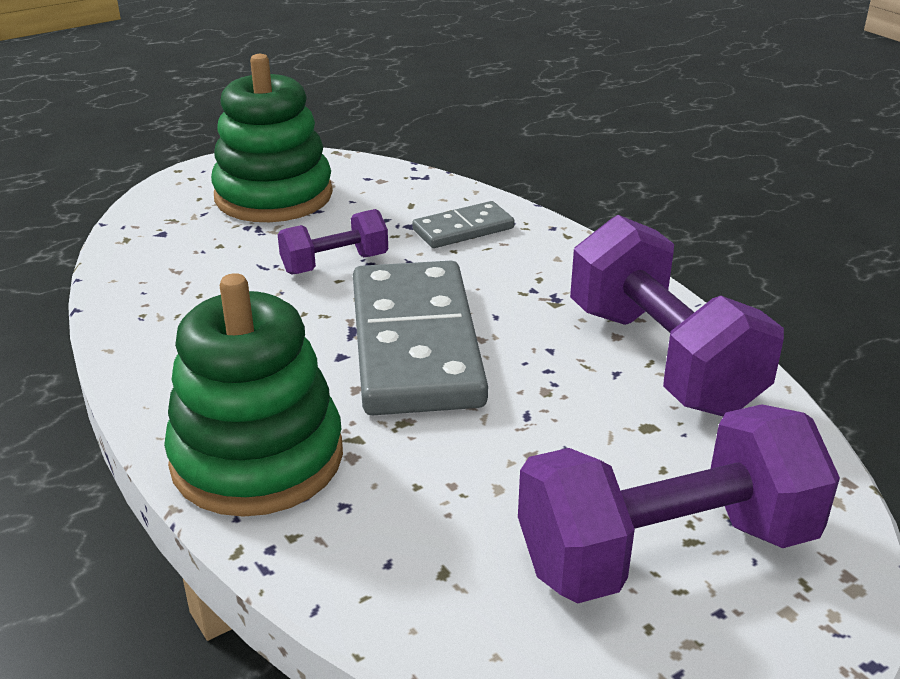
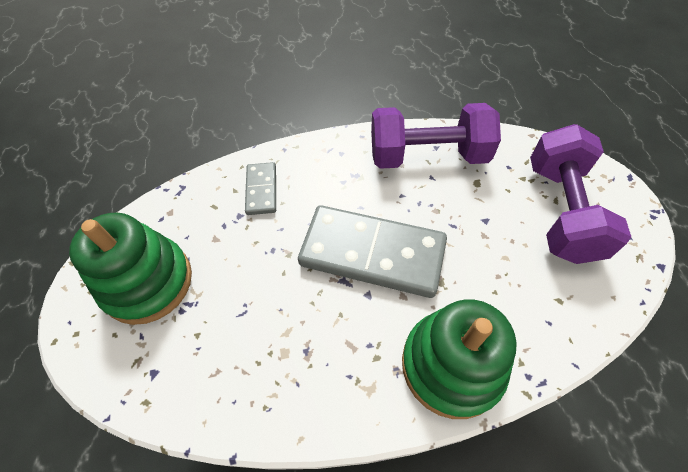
camera: 65 degrees left, 25 degrees up
purple dumbbell [278,209,388,275] -> none

